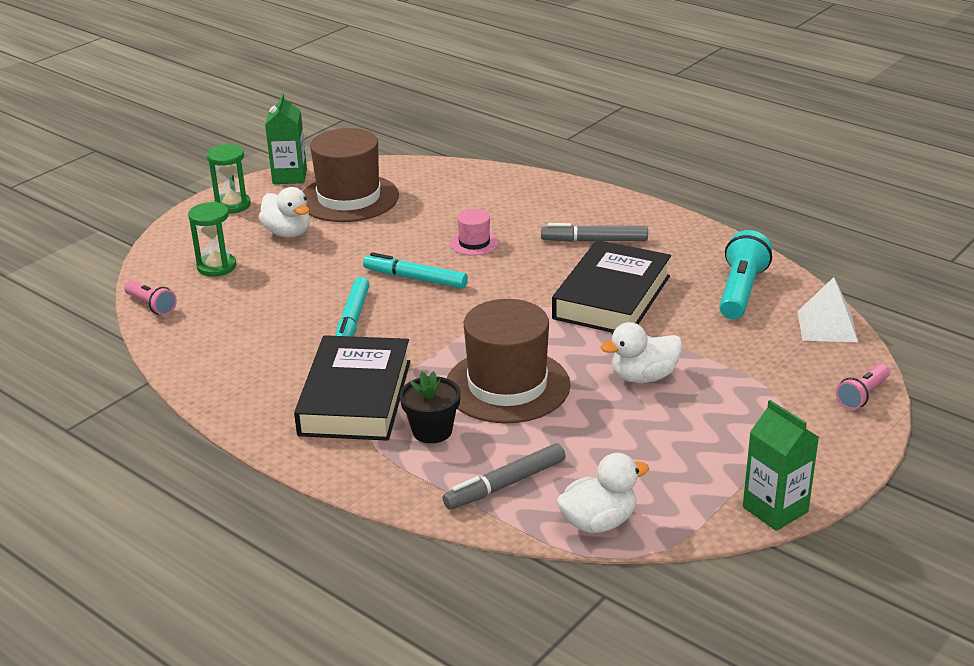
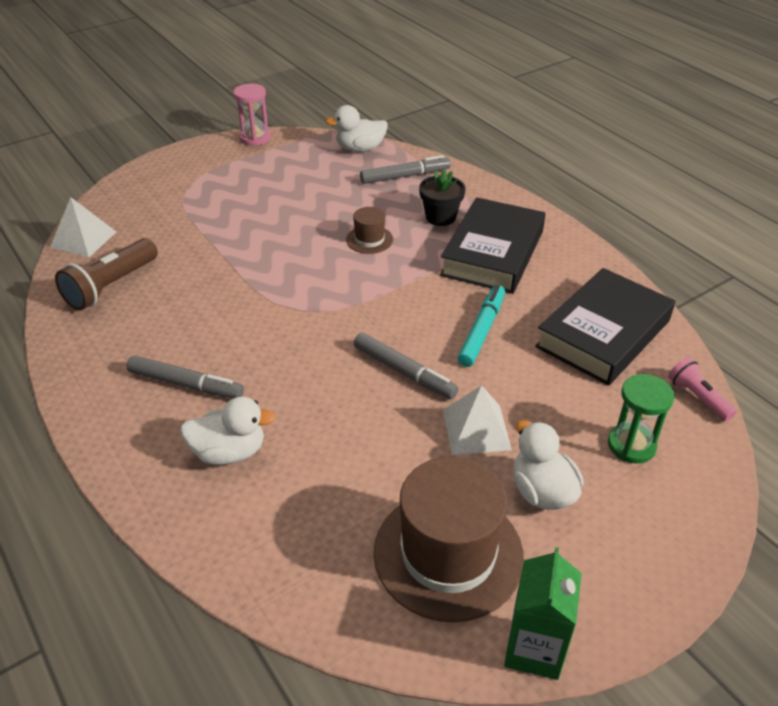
camera: 165 degrees left, 10 degrees up
green hourglass [207,144,251,214] -> none
turquoise marker [363,252,468,289] -> grey marker [354,333,458,399]
brown hat [447,299,570,423] -> brown hat [346,207,393,254], size x0.46
pink hat [450,209,499,256] -> none
black book [552,240,671,332] -> black book moved to [535,268,675,385]
white duck [600,322,682,383] -> white duck moved to [180,397,276,465]
turquoise flashlight [719,230,772,319] -> brown flashlight [55,238,158,310]
green carton [743,400,819,531] -> pink hourglass [233,84,271,146]
pink flashlight [836,363,890,410] -> none
none -> white pyramid [443,385,512,455]

